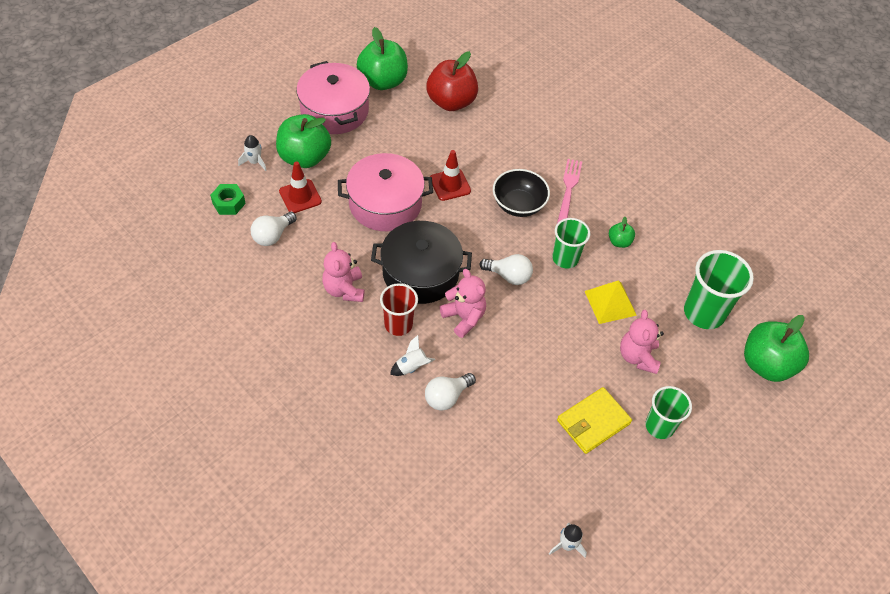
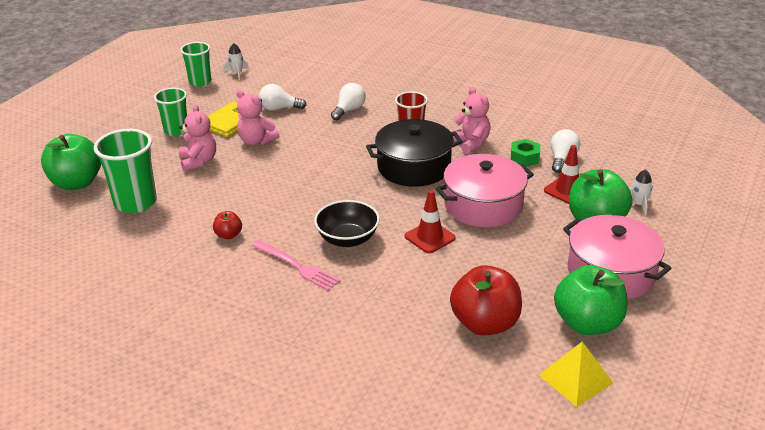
camera: 165 degrees right, 20 degrees down
green nut [210,184,246,215] -> green nut moved to [511,139,540,167]
white rocket [390,335,435,376] -> none
pink teddy bear [440,269,486,338] -> pink teddy bear moved to [236,90,280,145]
white light bulb [480,254,533,285] -> white light bulb moved to [259,84,306,111]
green cup [552,218,590,269] -> green cup moved to [180,42,211,86]
pink fork [557,159,582,223] -> pink fork turned 45 degrees counterclockwise [252,240,341,291]
yellow pyramid [585,280,637,324] -> yellow pyramid moved to [539,342,613,407]
green apple [609,217,635,248] -> red apple [213,211,242,239]

